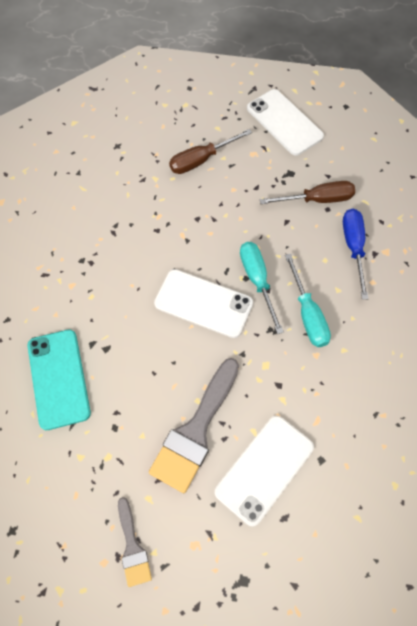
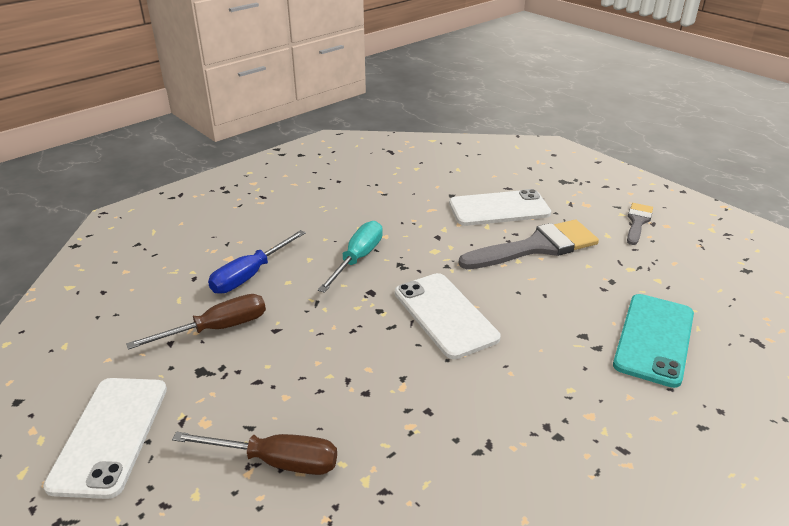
camera: 140 degrees left, 30 degrees down
turquoise screwdriver [240,242,284,334] -> none
brown screwdriver [260,181,355,204] -> brown screwdriver turned 120 degrees clockwise [126,294,266,350]

